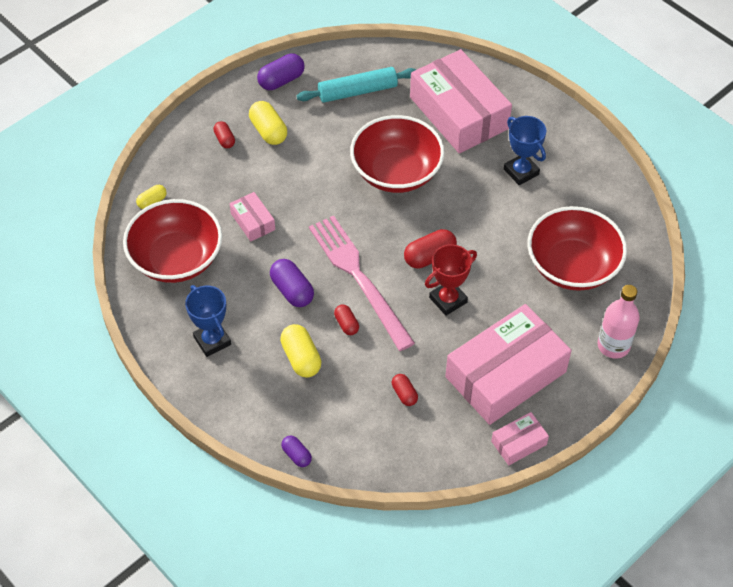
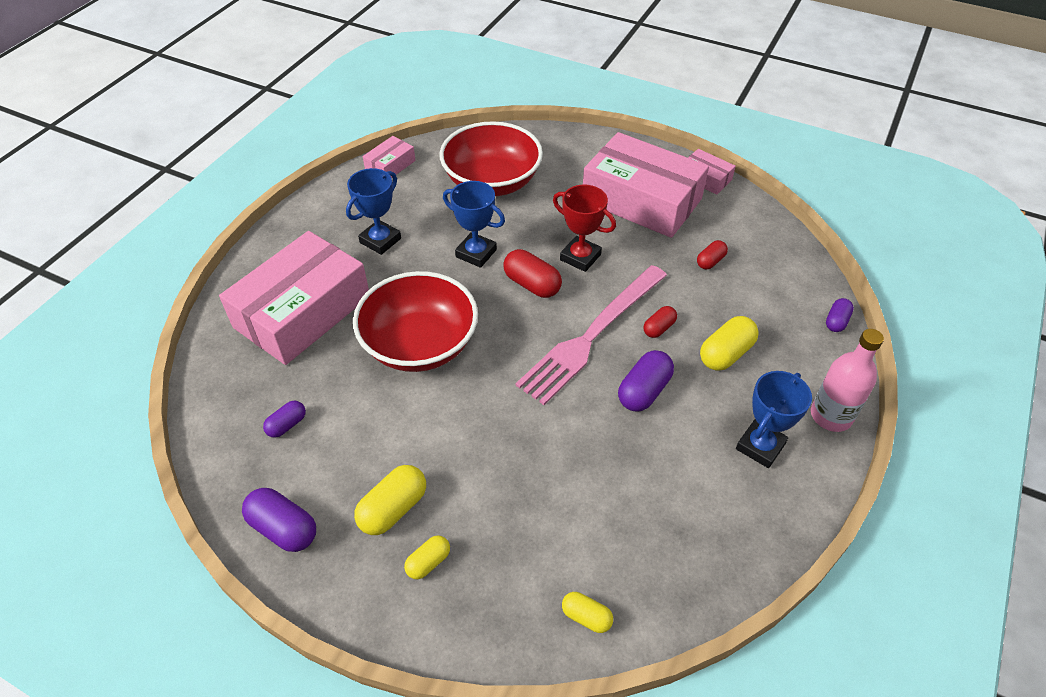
camera: 110 degrees left, 5 degrees down
red bowl [123,199,222,283] -> none
red capsule [213,121,235,148] -> yellow capsule [404,535,450,579]
pink box [230,192,275,241] -> pink box moved to [363,136,415,178]
turquoise rolling pin [296,67,417,103] -> purple capsule [263,401,306,438]
pink bottle [598,285,640,359] -> pink bottle moved to [811,329,884,432]
none -> blue trophy [443,181,505,268]

